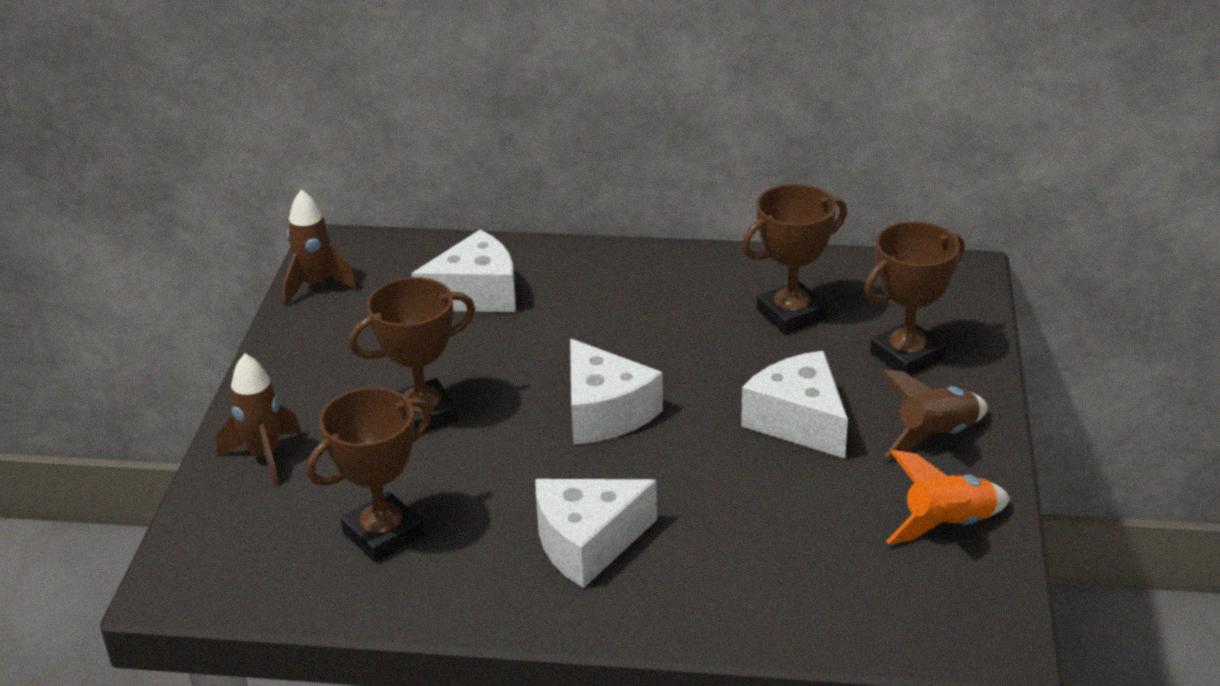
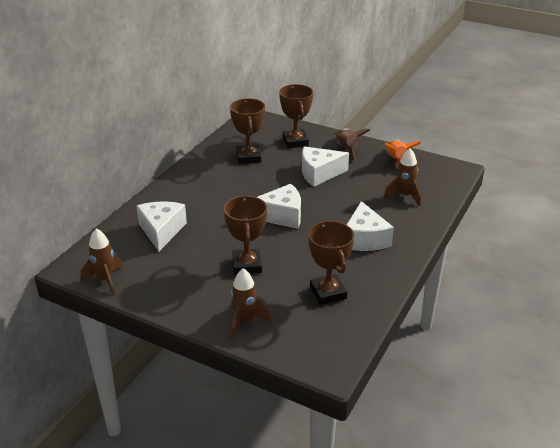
camera: 70 degrees left, 0 degrees up
none -> brown rocket [384,148,421,206]

